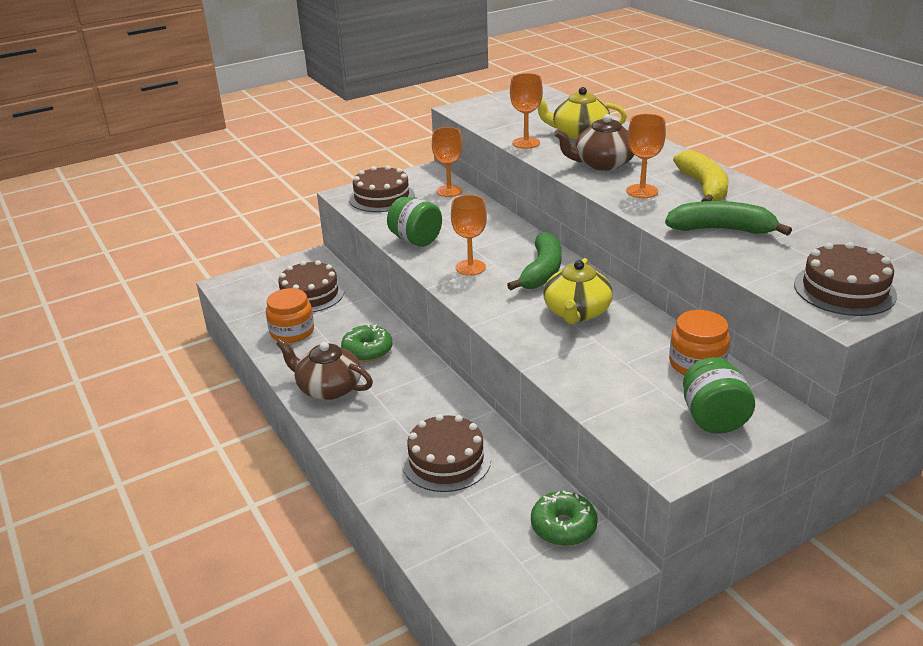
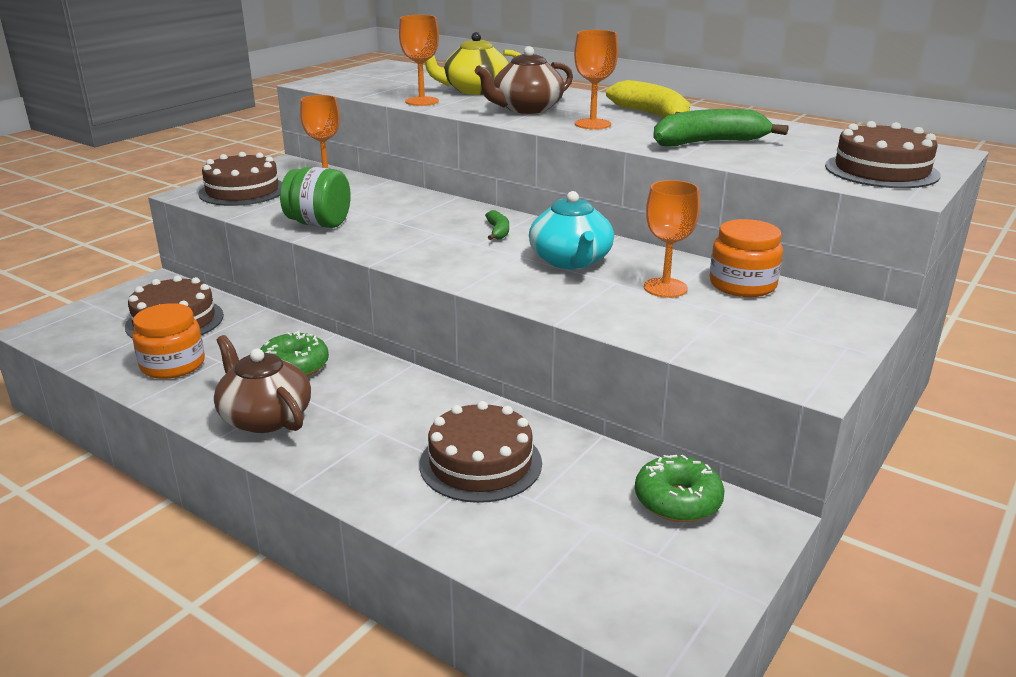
camera: 25 degrees left, 5 degrees down
brown teapot [276,339,373,400] -> brown teapot turned 45 degrees clockwise [214,335,311,433]
orange goblet [451,195,487,276] -> orange goblet moved to [644,180,700,298]
green banana [507,232,562,290] -> green banana [485,210,509,240], size x0.49
yellow teapot [543,258,613,324] -> turquoise teapot [529,191,614,270]
green jar [683,357,755,434] -> none

